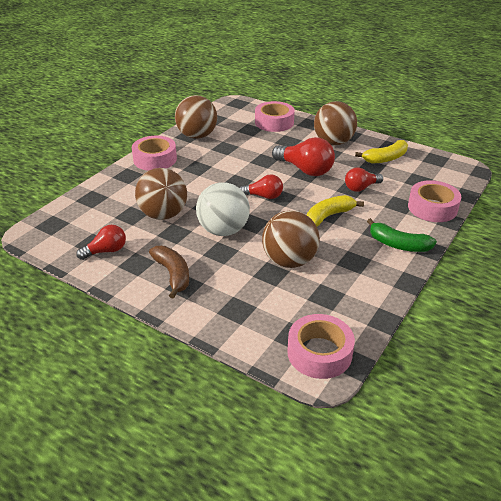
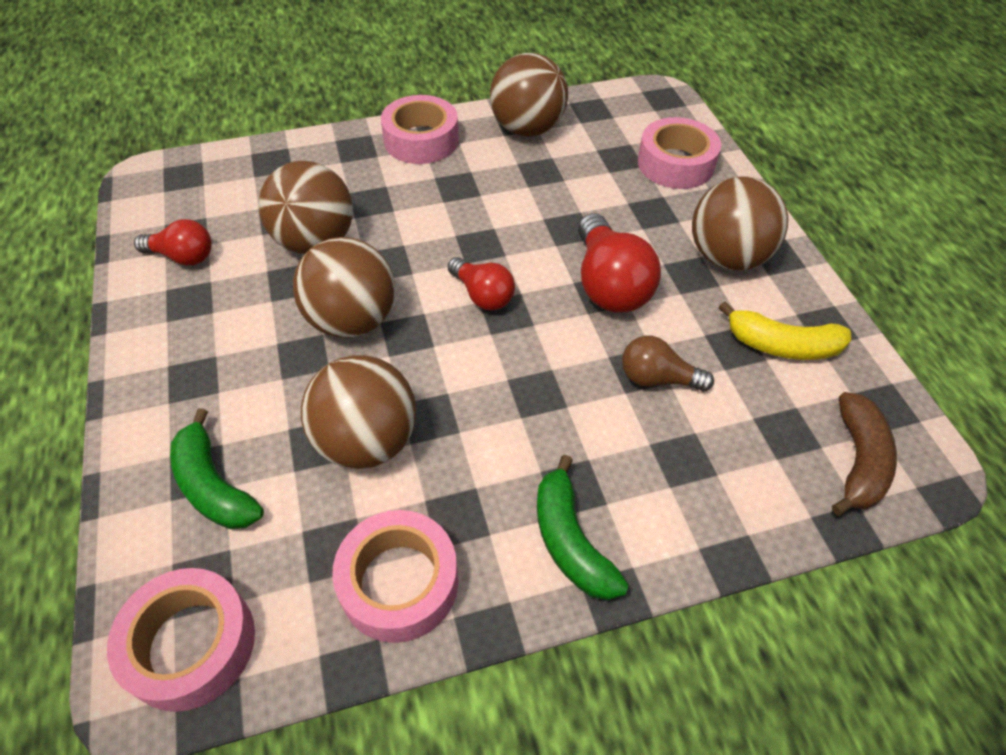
camera: 40 degrees right, 15 degrees up
brown banana [149,246,189,299] -> brown banana moved to [832,392,897,516]
white ball [196,182,250,236] -> brown ball [293,237,395,338]
yellow banana [307,195,364,227] -> none
red light bulb [345,167,383,192] -> brown light bulb [622,336,714,391]
pink tape [408,180,461,222] -> pink tape moved to [332,510,458,643]
none -> green banana [170,408,264,529]

